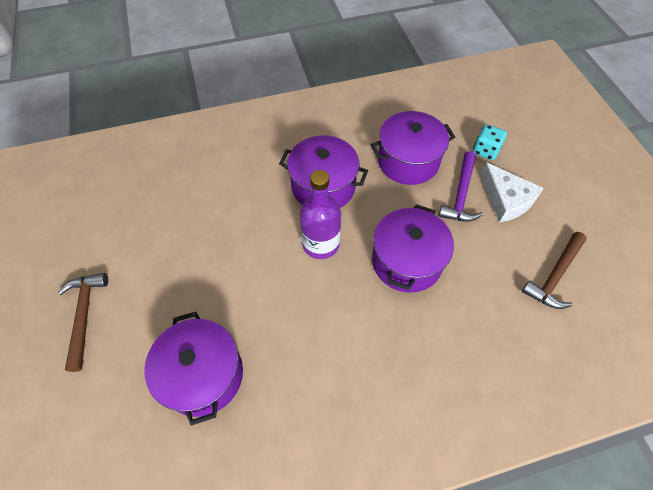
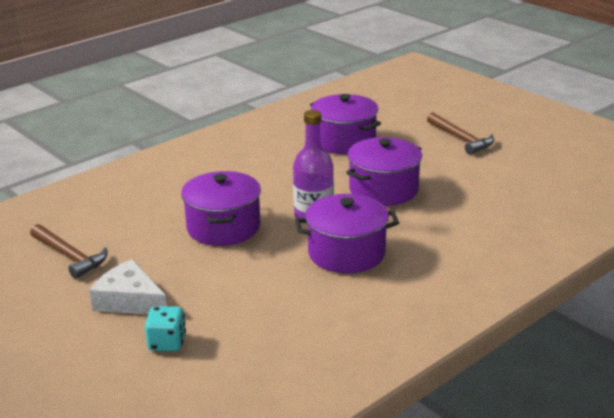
camera: 155 degrees right, 30 degrees down
purple pot [371,111,455,185] -> purple pot moved to [346,137,422,206]
purple hammer [439,151,483,222] -> none
brown hammer [522,232,587,309] -> brown hammer turned 120 degrees clockwise [30,224,108,279]

